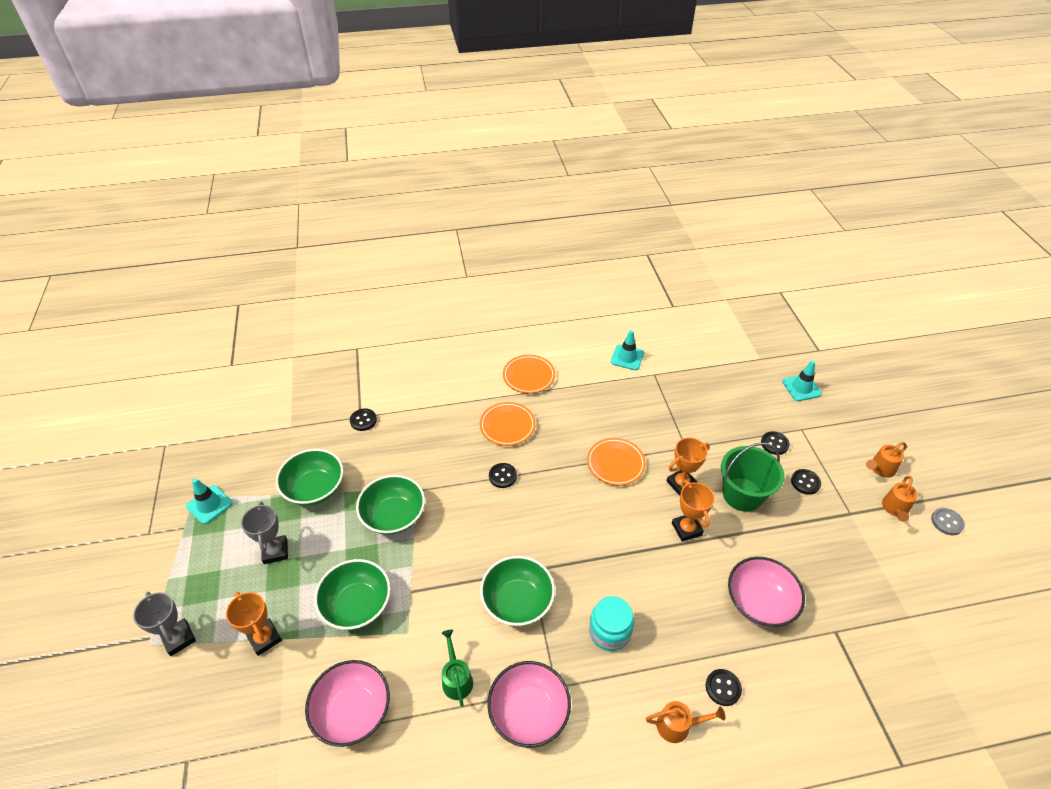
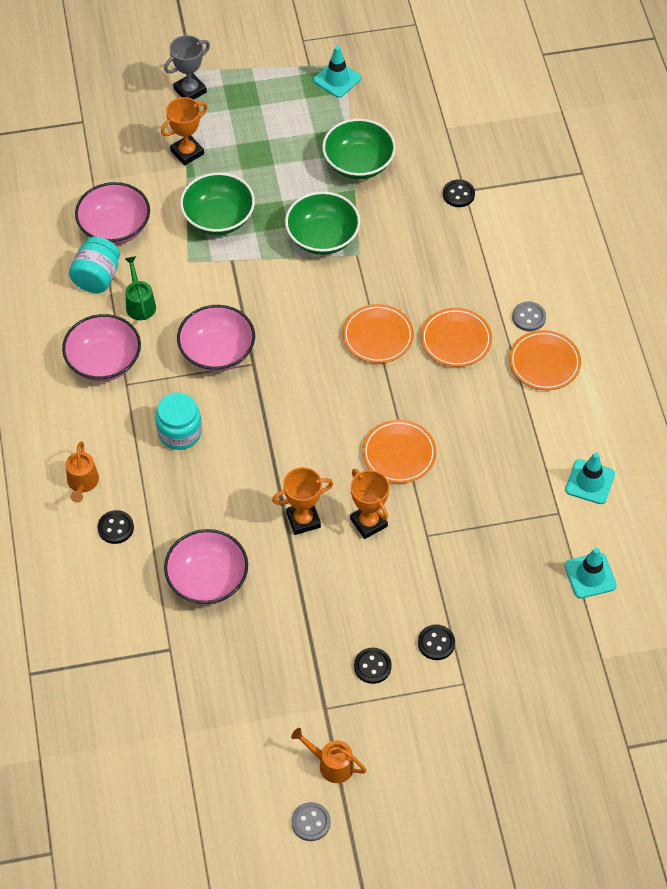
camera: 90 degrees right, 10 degrees up
grey trophy [241,501,288,564] -> none
green watering can [442,629,473,706] -> green watering can turned 90 degrees counterclockwise [125,256,156,320]
green bowl [480,556,555,626] -> pink bowl [177,305,255,372]
black button [489,463,517,488] -> orange plate [343,304,414,363]
green bucket [721,442,785,512] -> none
turquoise traffic cone [782,361,822,401] -> turquoise traffic cone moved to [565,548,617,598]
orange watering can [866,442,907,478] -> none
none -> turquoise jar [69,237,120,293]
none -> grey button [512,301,546,331]

